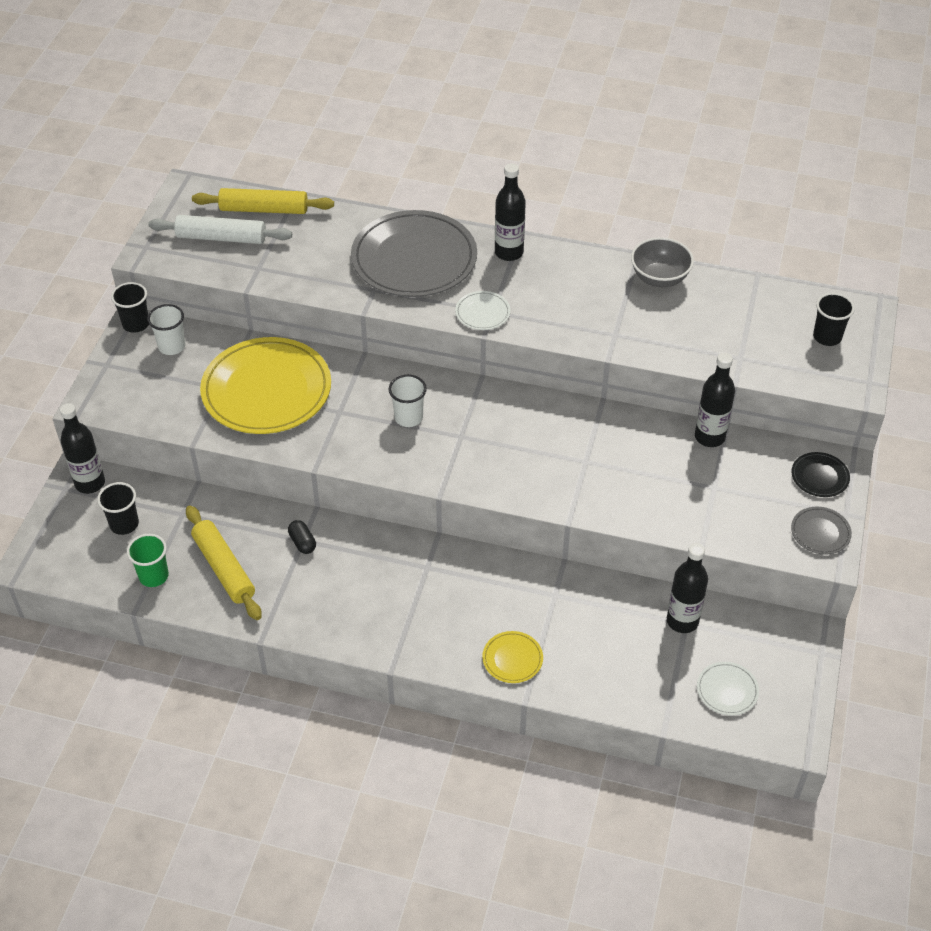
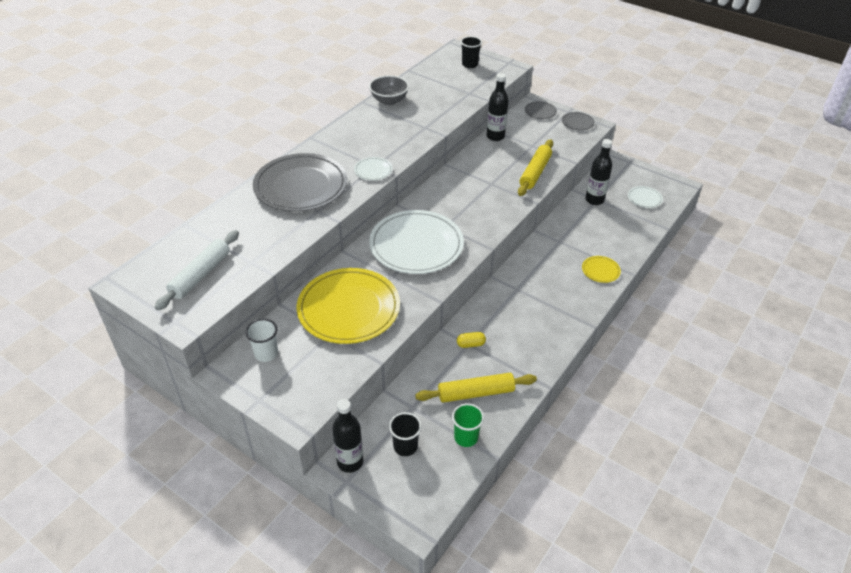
camera: 70 degrees left, 5 degrees down
black cup [111,282,149,333] -> none
yellow rolling pin [192,188,334,214] -> yellow rolling pin moved to [518,139,553,196]
black capsule [288,520,316,554] -> yellow capsule [457,332,486,348]
white cup [389,375,427,427] -> white plate [369,210,464,274]
black bottle [495,163,526,261] -> none
black plate [791,452,850,497] -> grey plate [525,101,557,119]

